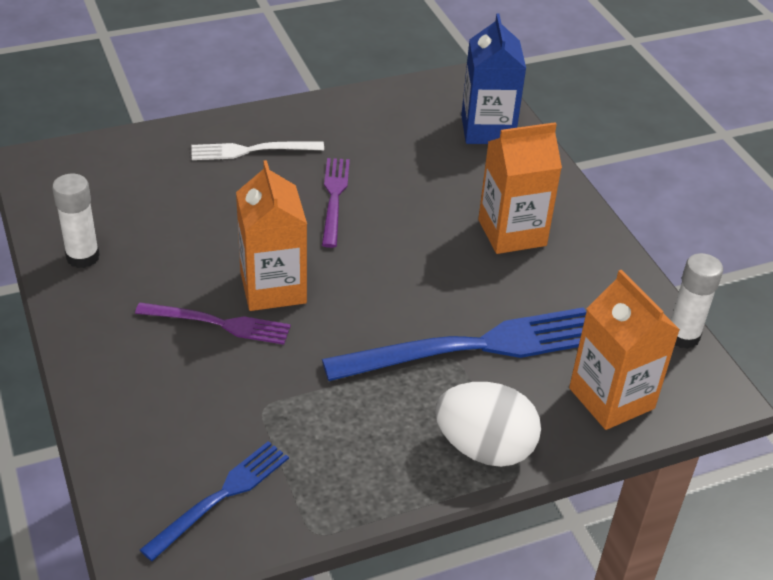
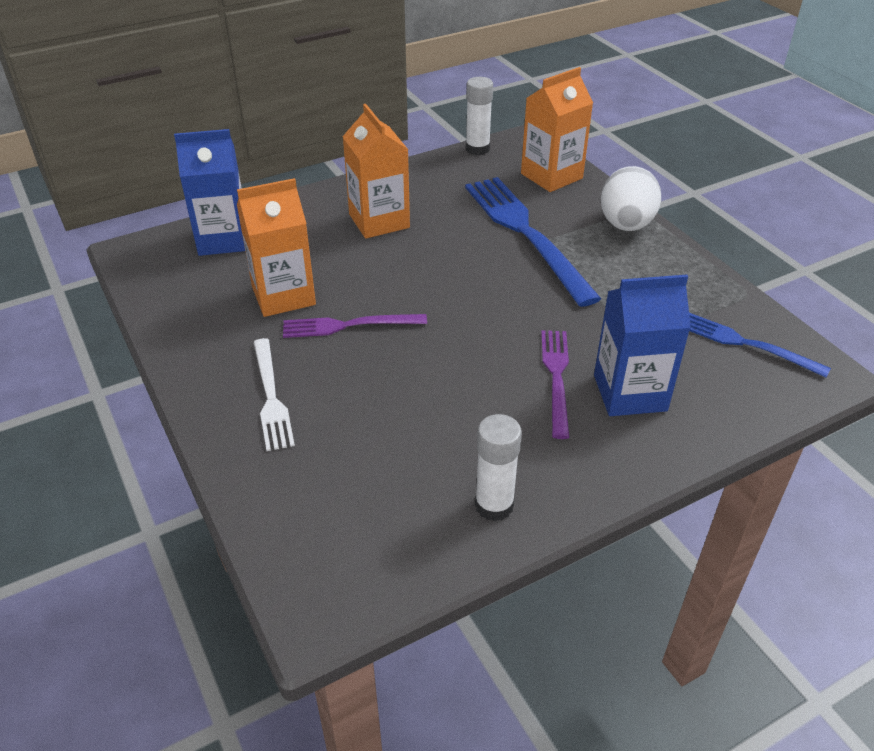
camera: 95 degrees left, 0 degrees up
orange carton [236,160,307,311] -> orange carton moved to [237,178,316,317]
none -> blue carton [594,275,691,416]

